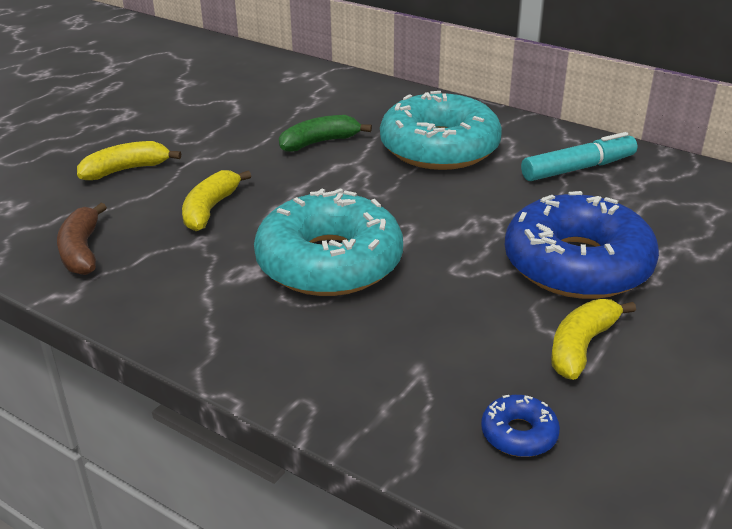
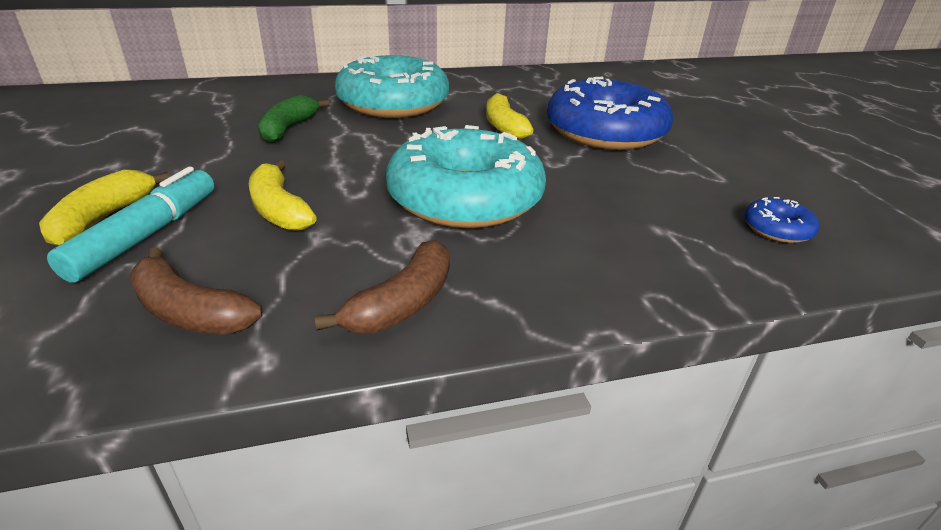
camera: 50 degrees left, 0 degrees up
turquoise marker [521,132,637,181] -> turquoise marker moved to [47,167,214,283]
yellow banana [551,299,636,380] -> yellow banana moved to [486,93,533,139]
none -> brown banana [314,240,450,333]

